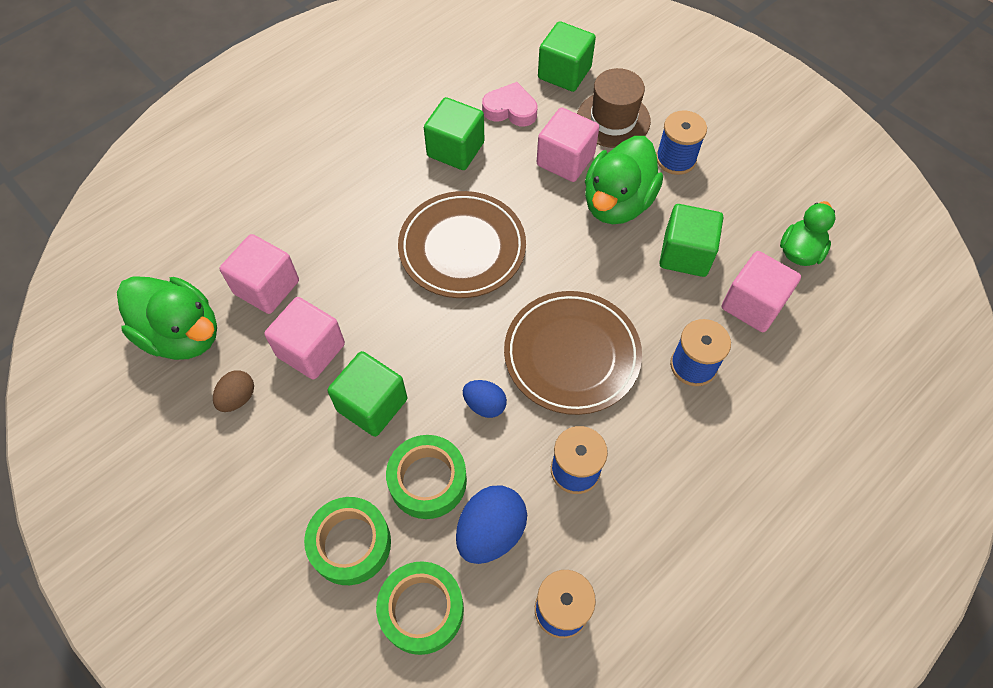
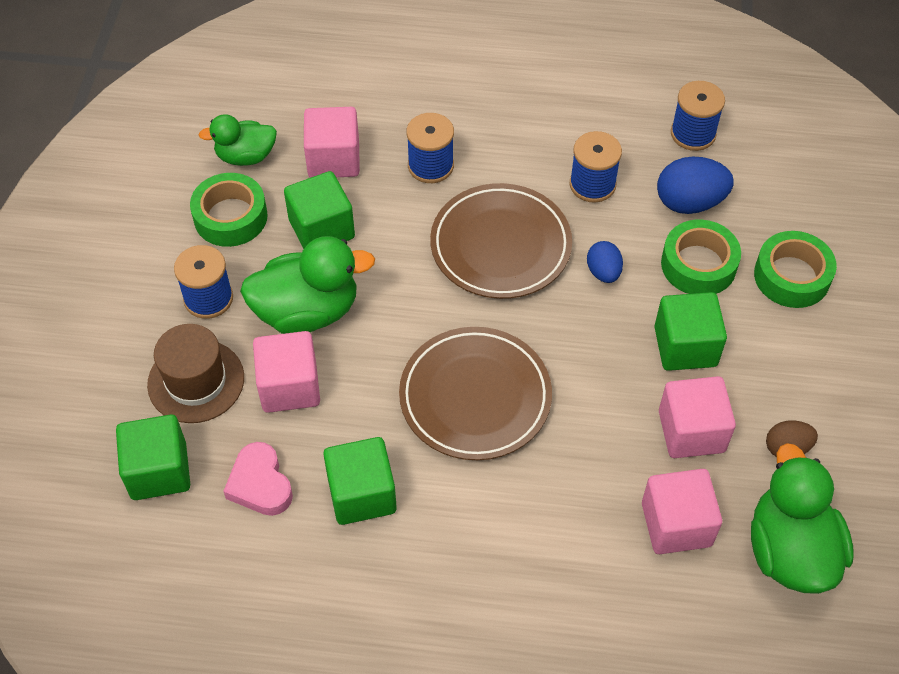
camera: 130 degrees left, 5 degrees down
green tape [376,561,464,655] -> green tape moved to [190,173,268,247]

